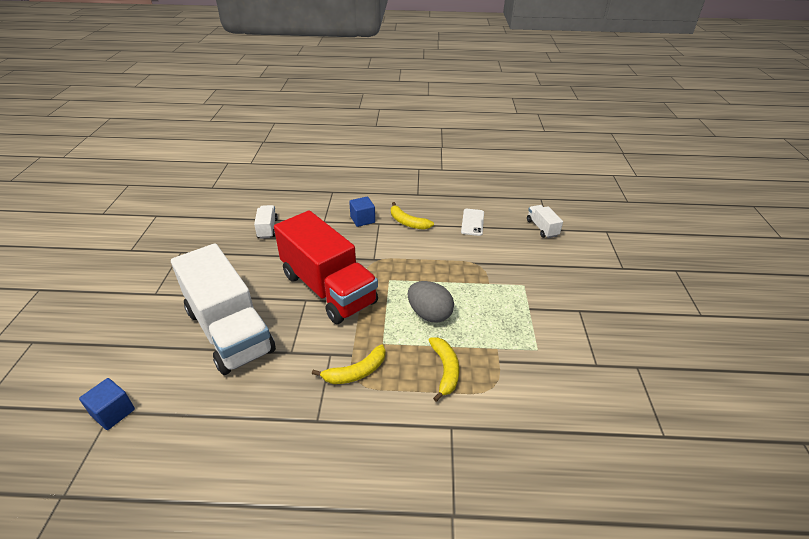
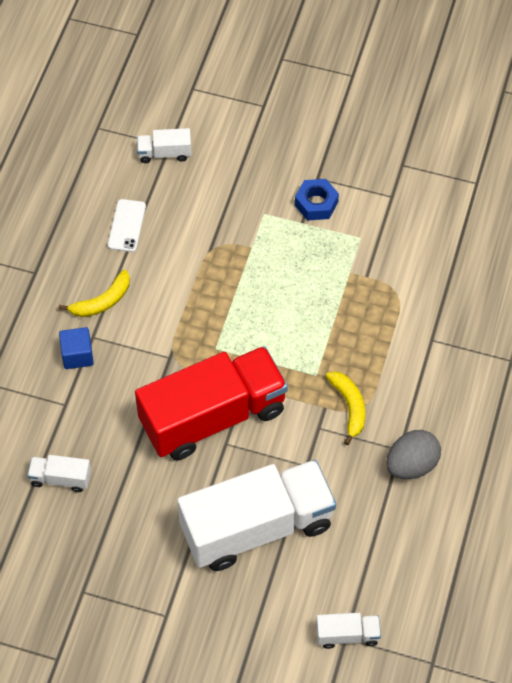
camera: 75 degrees left, 20 degrees up
blue cube [79,378,135,430] -> white truck [316,613,381,649]
grey egg [407,281,454,323] -> grey egg moved to [386,430,441,479]
yellow banana [428,337,459,402] -> none
white phone [461,209,484,236] -> white phone turned 75 degrees clockwise [108,199,146,252]
none -> blue nut [295,179,339,220]

